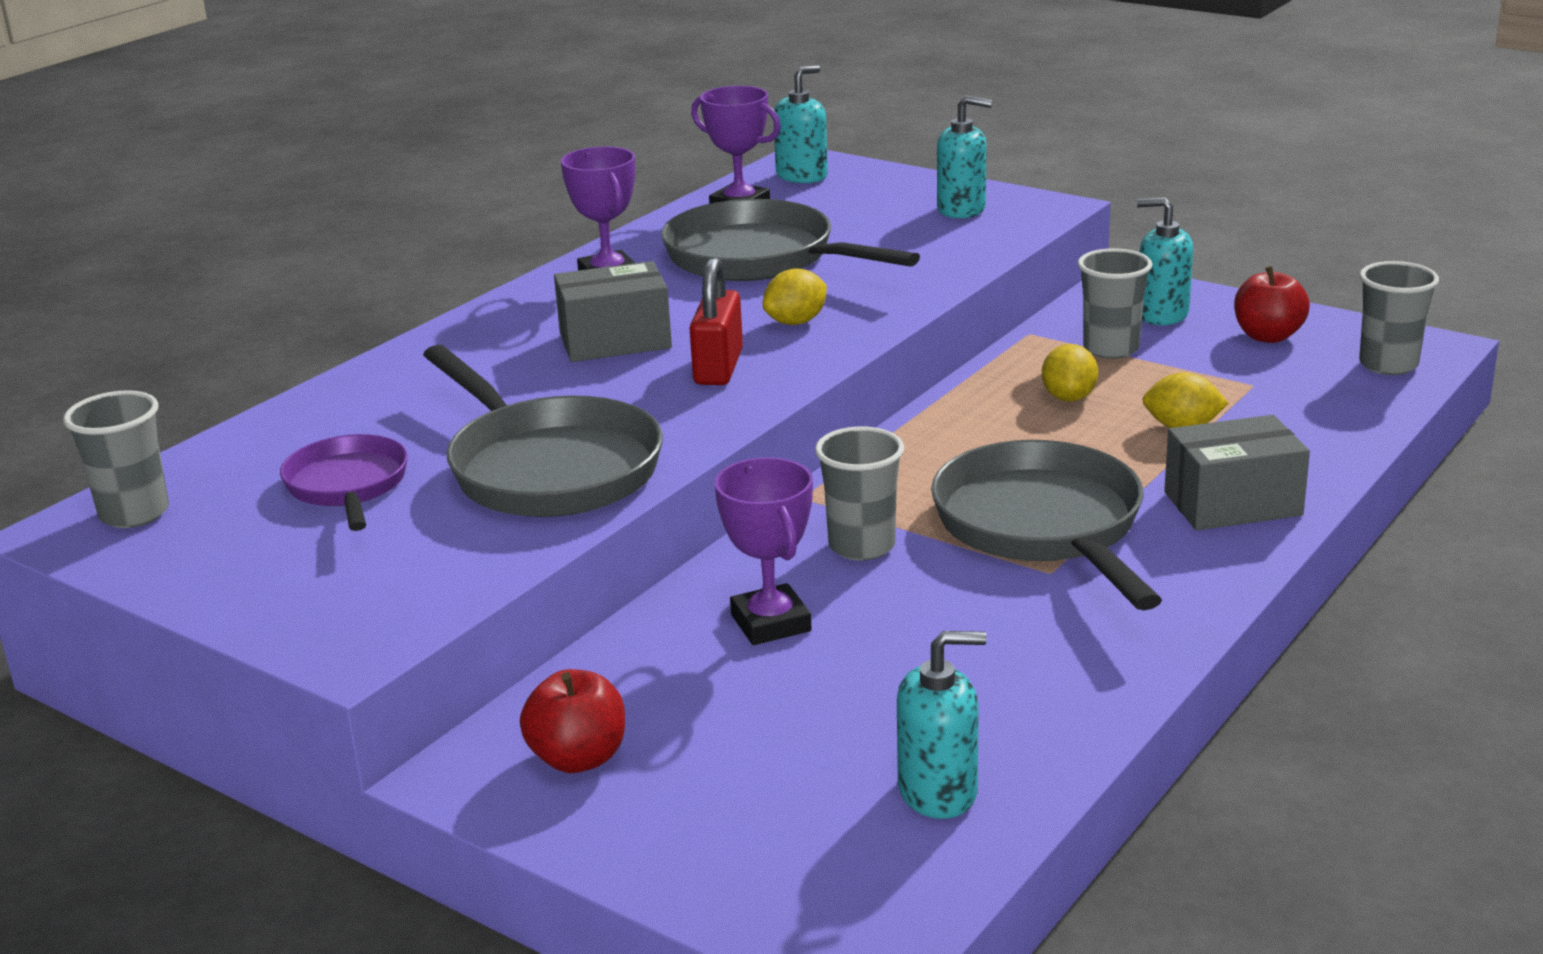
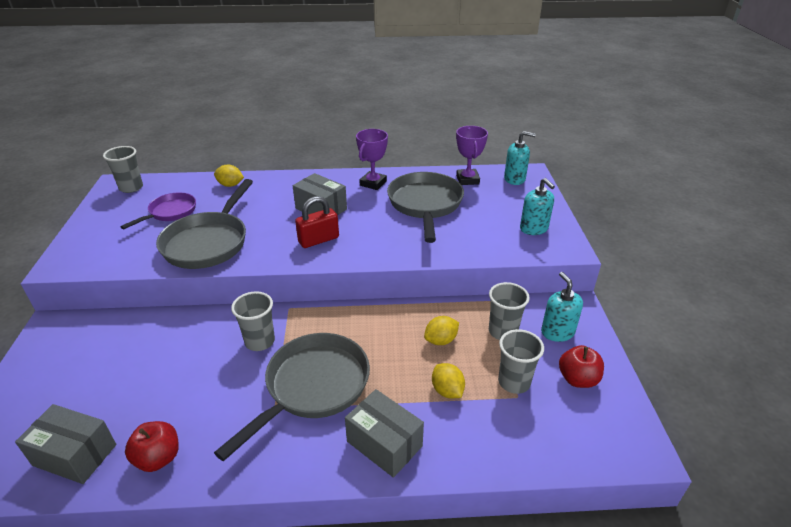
camera: 50 degrees right, 10 degrees up
red apple [520,669,625,773] -> red apple moved to [125,421,179,472]
purple trophy [715,457,813,645] -> none
yellow lemon [763,268,827,325] -> yellow lemon moved to [214,164,244,187]
turquoise soap dispenser [897,631,987,819] -> grey box [15,404,116,484]
grey cup [1359,261,1439,375] -> grey cup moved to [498,329,544,394]

